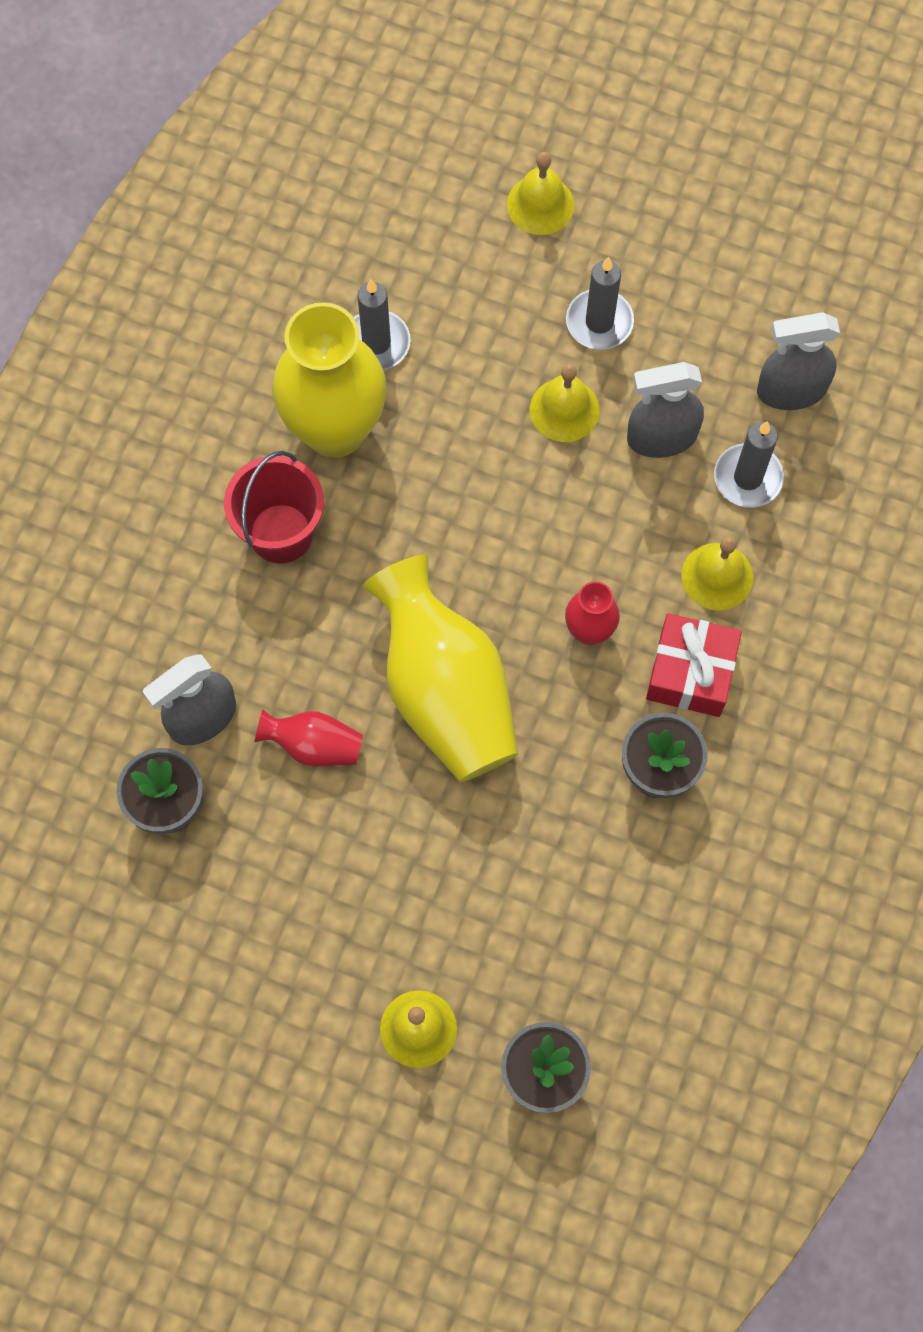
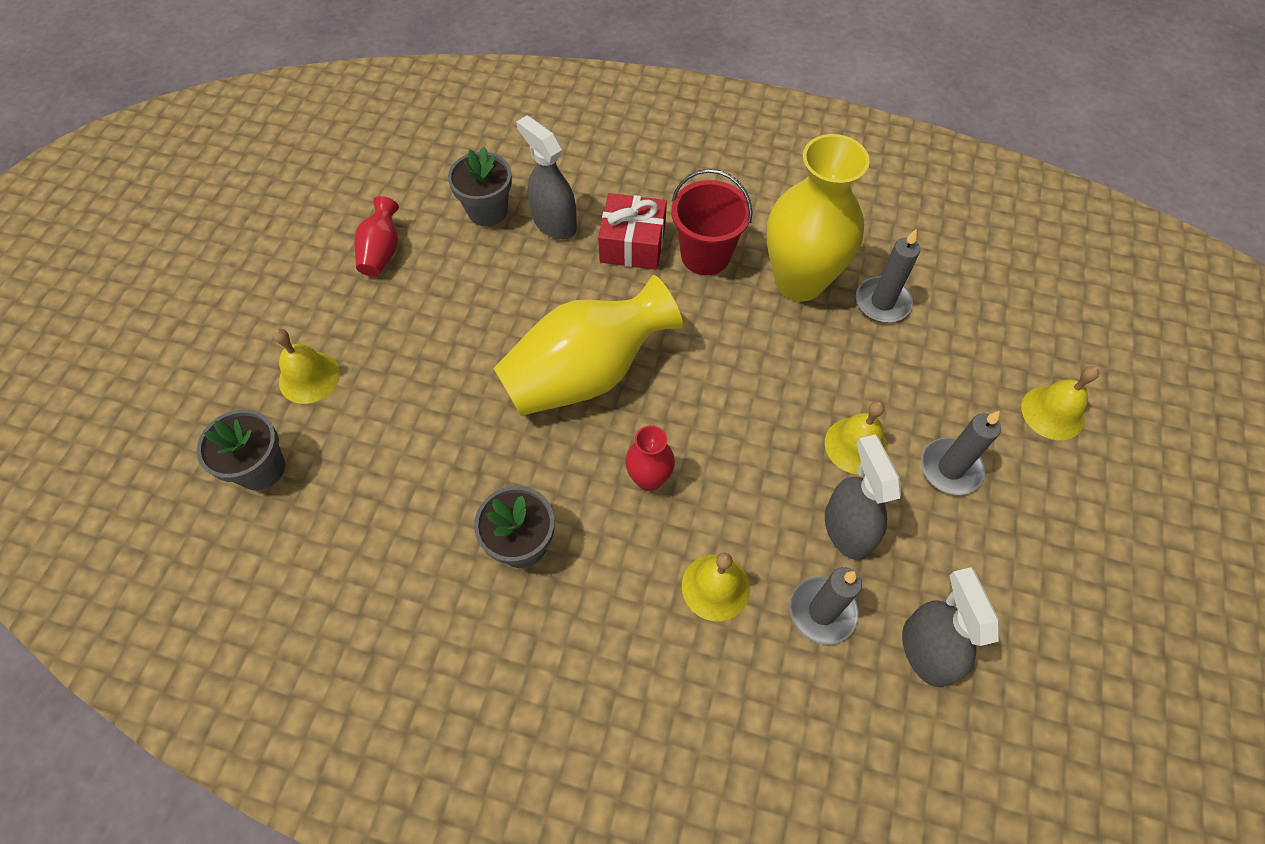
camera: 85 degrees right, 10 degrees down
red vase [255,709,363,766] -> red vase moved to [354,196,399,277]
red gift [646,613,742,717] -> red gift moved to [598,193,667,270]

